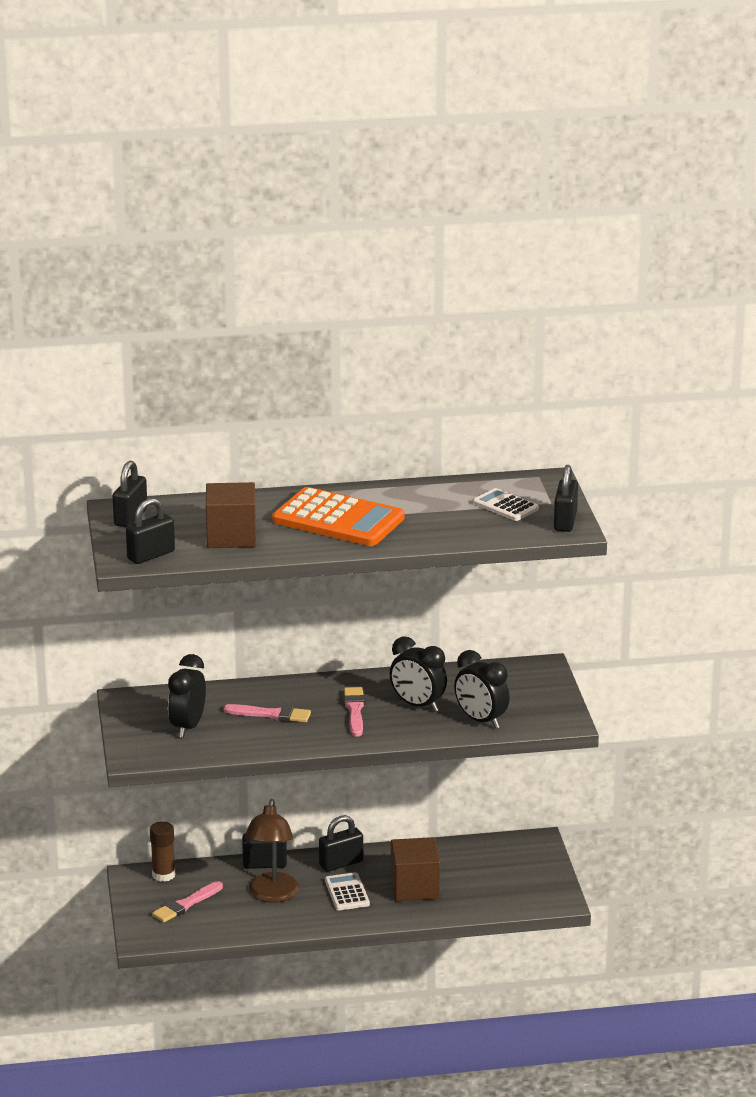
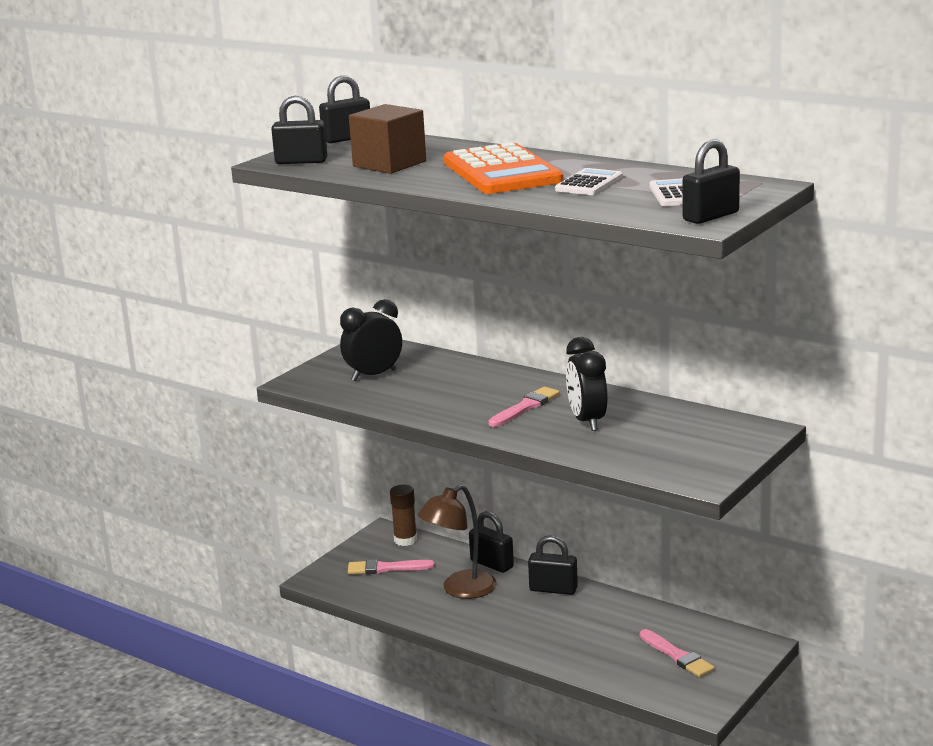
camera: 45 degrees right, 5 degrees down
pink brush [223,704,311,722] -> pink brush moved to [640,629,715,677]
white calculator [325,872,370,910] -> white calculator moved to [555,168,623,195]
brown cube [391,837,440,901] -> none
black clock [454,650,510,729] -> none

